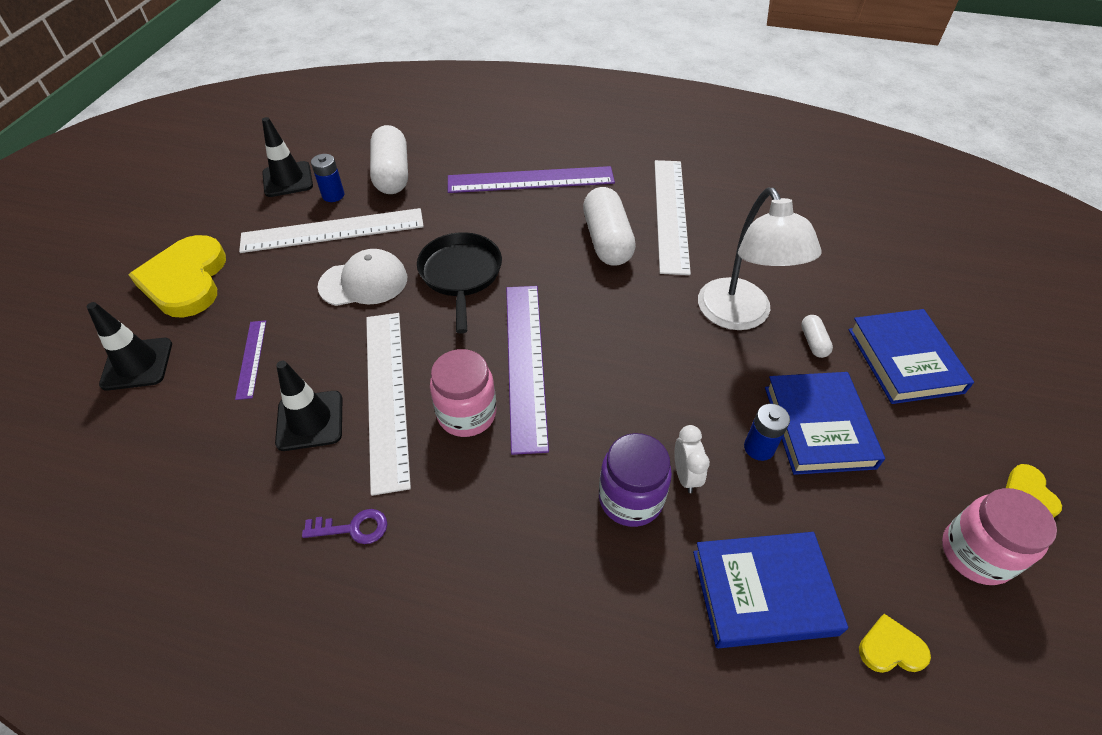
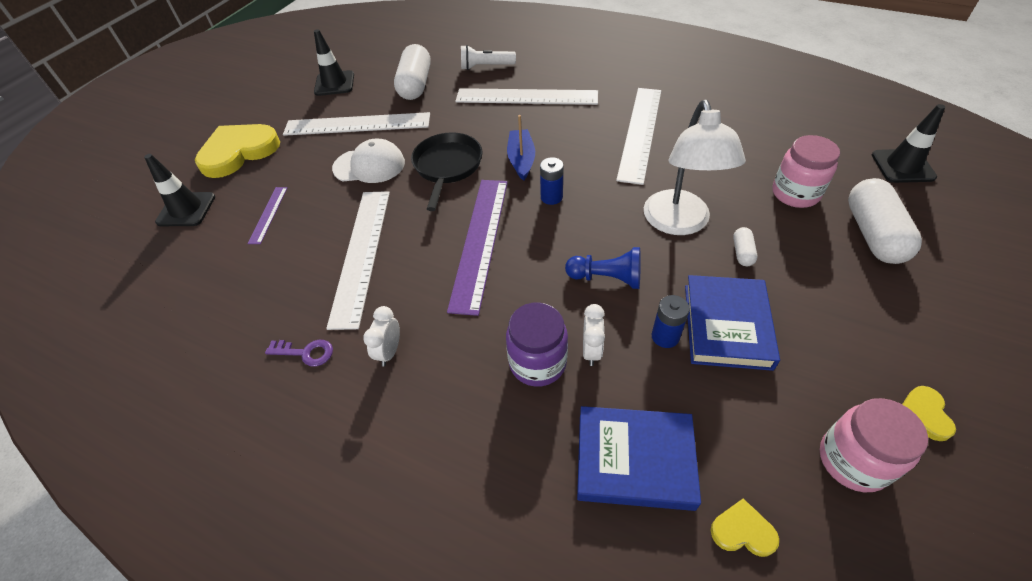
camera: 15 degrees right, 0 degrees up
yellow heart [128,235,226,318] -> yellow heart turned 45 degrees clockwise [195,124,280,178]
black traffic cone [275,361,342,451] -> black traffic cone moved to [872,104,945,183]
blue battery [311,154,344,202] -> blue battery moved to [540,157,564,205]
pink jar [430,349,496,437] -> pink jar moved to [772,135,840,208]
purple ruler [448,166,615,193] -> white ruler [455,88,598,105]
white capsule [583,187,636,266] -> white capsule moved to [848,178,922,264]
blue book [848,309,974,404] -> none
none -> white clock [363,306,400,367]
none -> white flashlight [461,45,516,70]
none -> blue boat [507,115,535,181]
none -> blue pawn [565,247,641,289]

